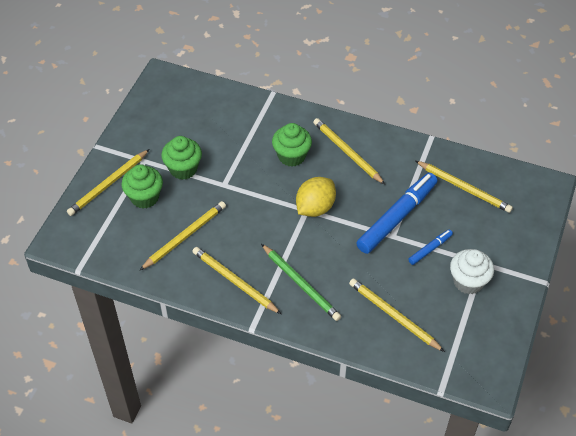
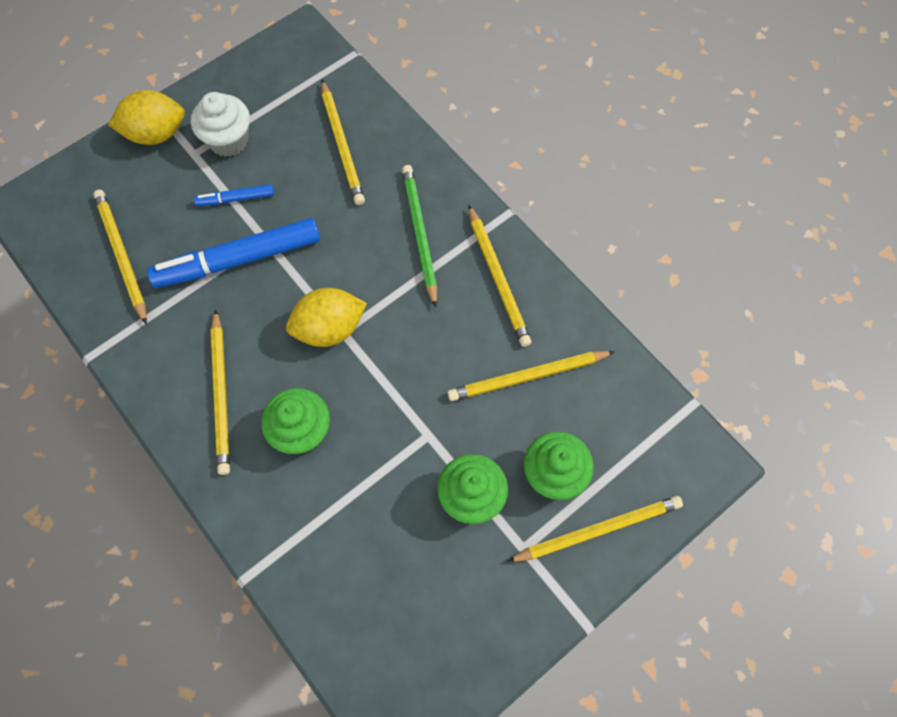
camera: 150 degrees left, 15 degrees up
none -> yellow lemon [108,90,185,145]

